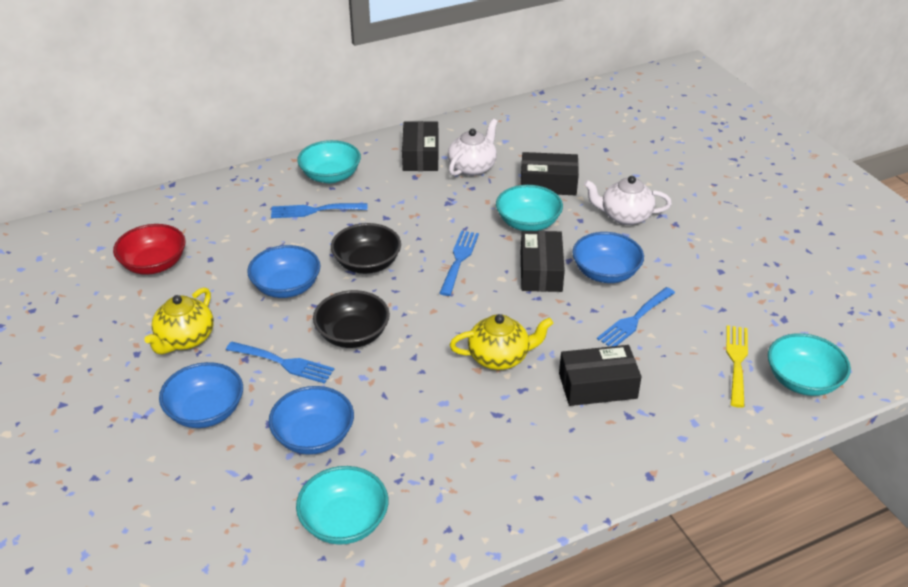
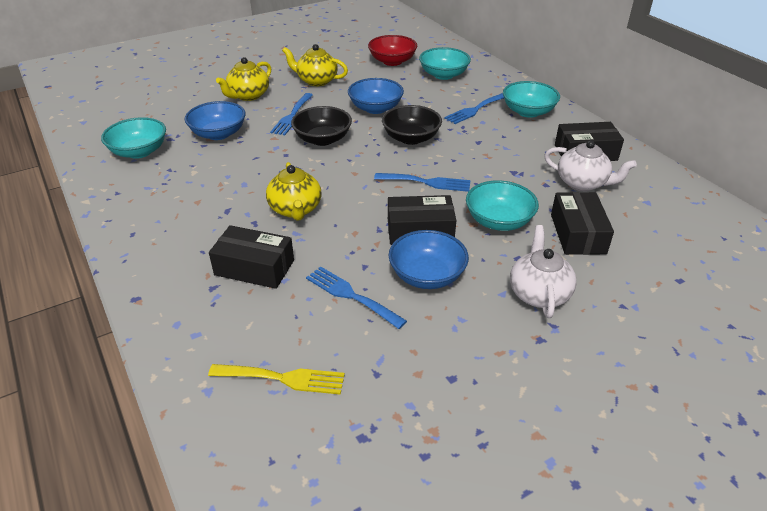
camera: 85 degrees right, 0 degrees up
blue bowl [159,362,243,428] -> yellow teapot [216,57,271,101]
blue fork [271,203,368,218] -> blue fork turned 120 degrees counterclockwise [444,93,504,124]
black box [559,345,641,406] -> black box turned 60 degrees counterclockwise [209,225,294,289]
turquoise bowl [768,333,851,396] -> turquoise bowl moved to [419,47,471,80]

